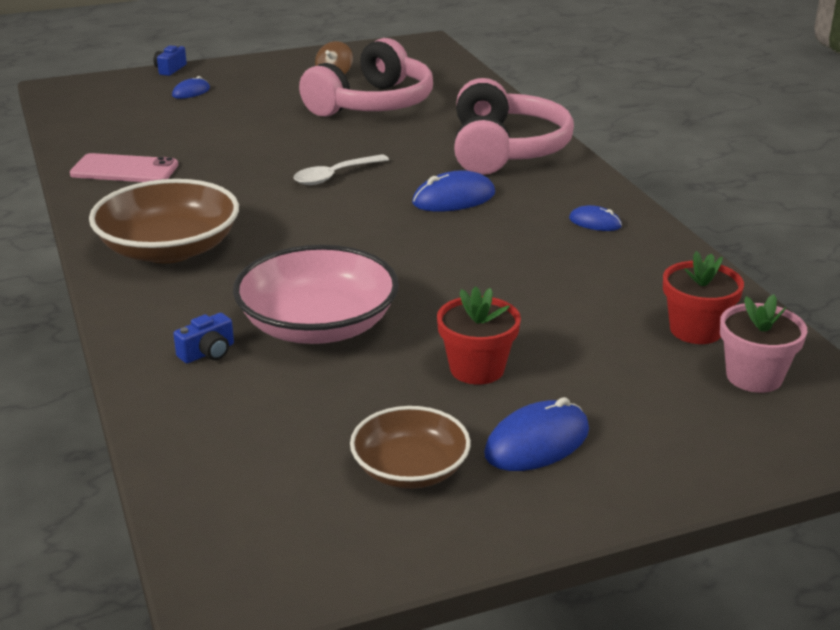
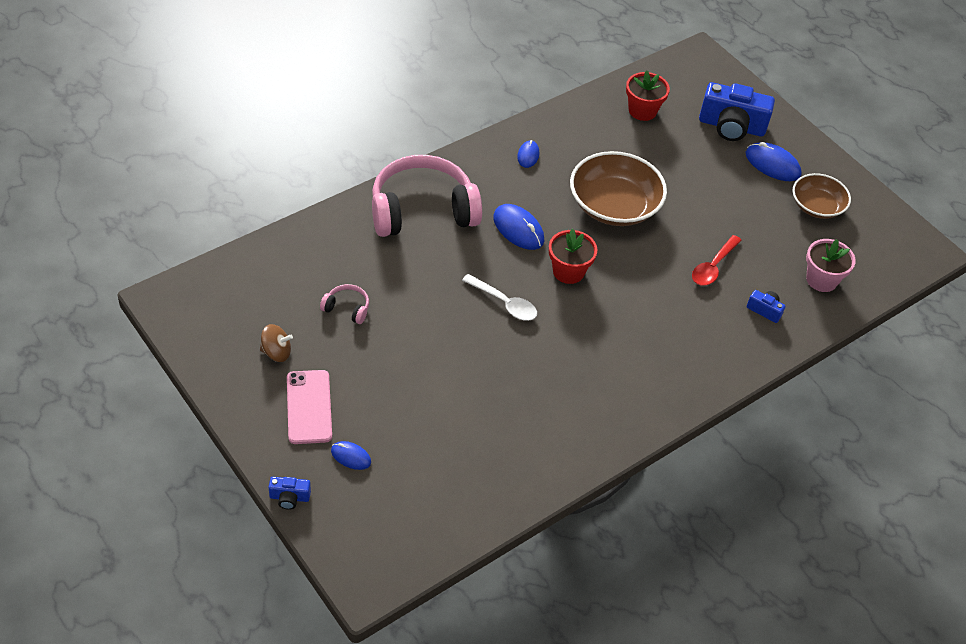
camera: 110 degrees left, 20 degrees up
pink phone [70,153,178,182] -> pink phone moved to [287,370,332,444]
brown bowl [89,179,239,263] -> brown bowl moved to [570,151,667,226]
pink bowl [233,245,399,344] -> red spoon [692,235,742,286]
pink headphones [299,38,433,117] -> pink headphones [320,284,369,324], size x0.40
red flower pot [437,286,521,385] -> red flower pot moved to [549,228,597,284]
pink flower pot [720,294,807,393] -> pink flower pot moved to [806,239,856,292]
none -> blue camera [699,82,775,141]

